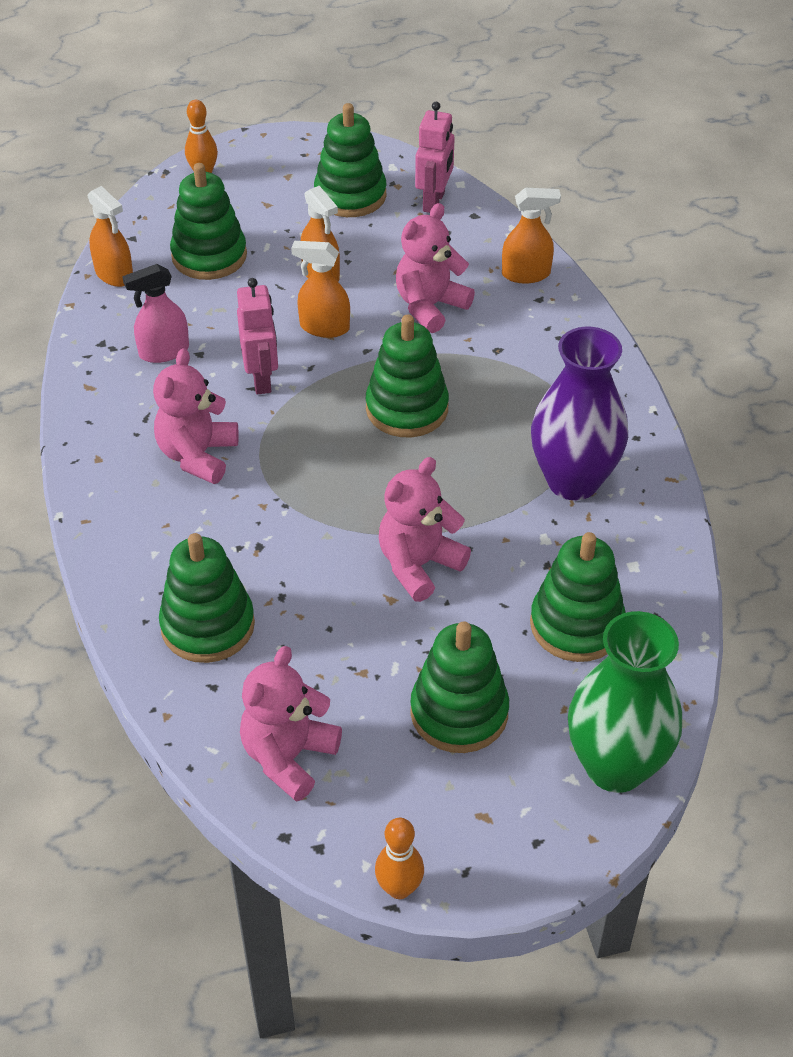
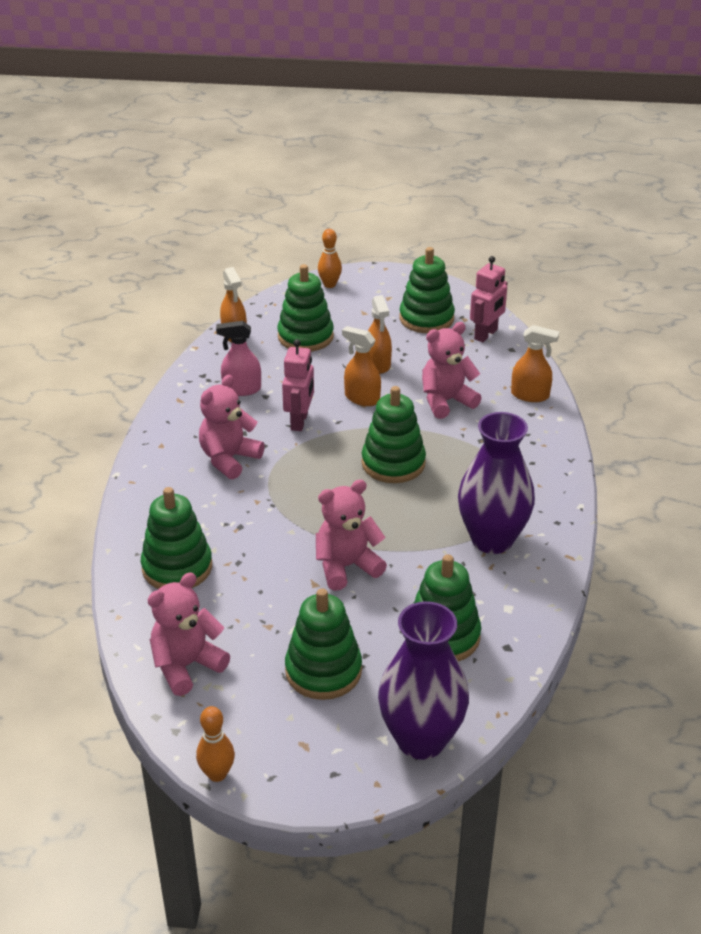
camera: 20 degrees right, 10 degrees down
green vase [568,611,682,793] -> purple vase [378,601,469,760]

